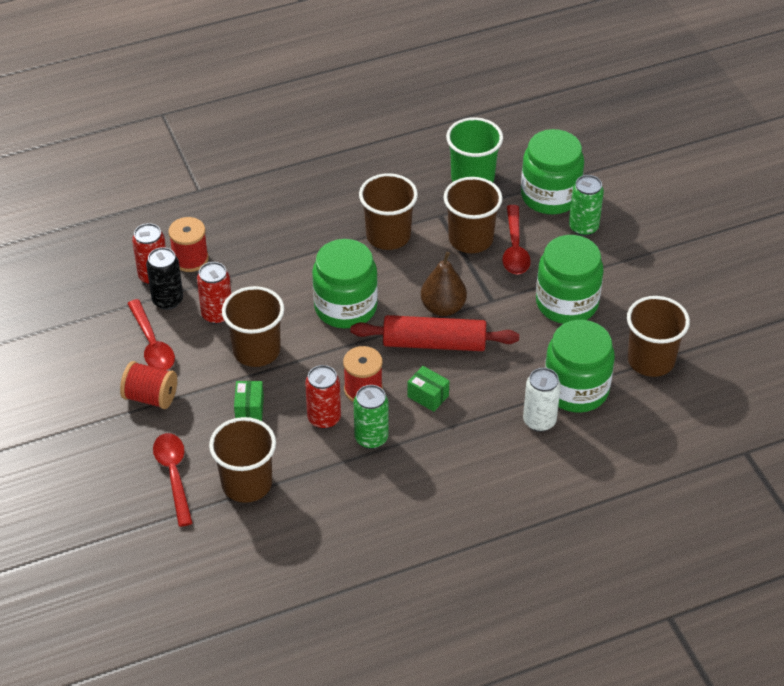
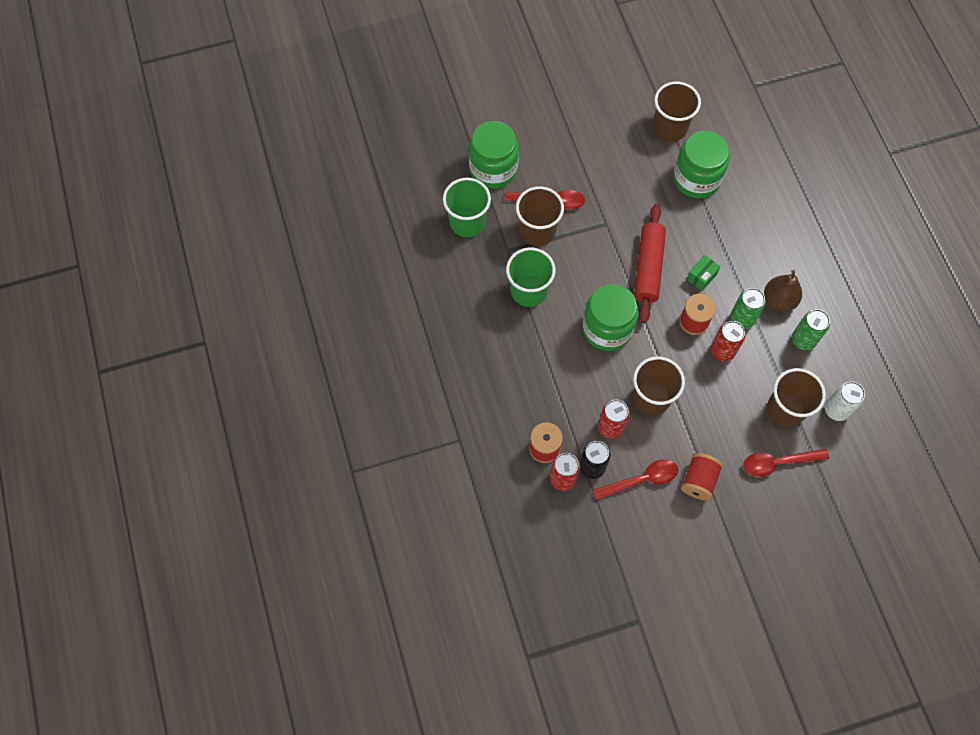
camera: 85 degrees left, 20 degrees up
green box [234,381,264,421] -> none
brown cup [359,173,418,250] -> green cup [506,248,556,307]
brown pear [421,252,467,316] -> brown pear moved to [764,270,802,312]
white can [523,368,561,432] -> white can moved to [825,382,865,421]
green jar [536,235,604,324] -> none
green can [569,175,604,236] -> green can moved to [792,309,830,350]

